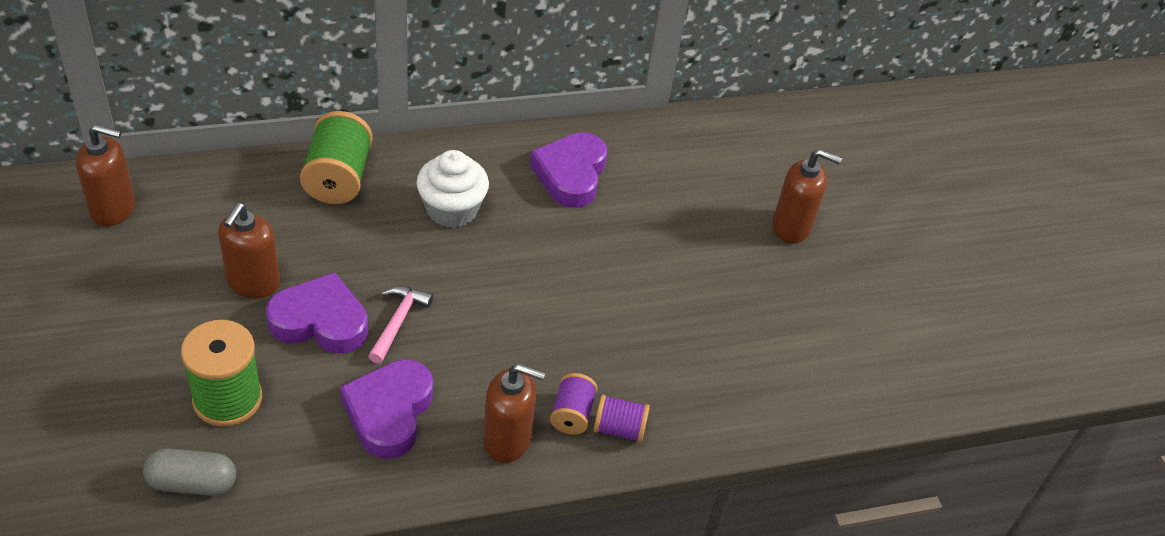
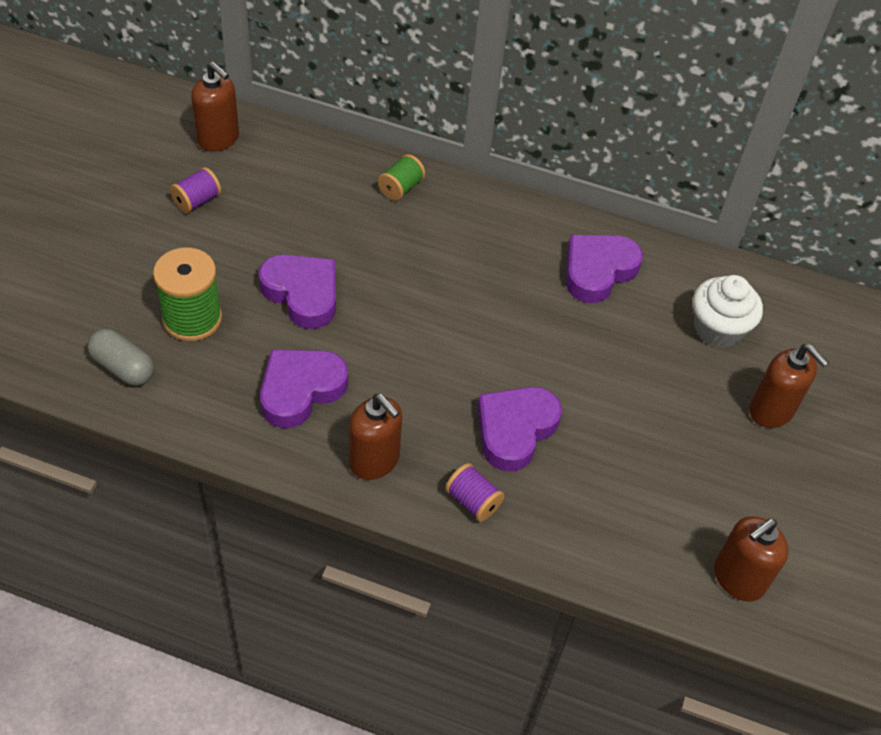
camera: 35 degrees right, 5 degrees up
brown soap dispenser [218,203,280,298] -> brown soap dispenser moved to [714,516,789,601]
green spool [300,111,373,204] -> green spool [378,154,425,201], size x0.57
pink hammer [368,286,433,364] -> none
white cupcake [417,150,489,228] -> white cupcake moved to [693,275,763,348]
purple spool [550,373,598,435] -> purple spool moved to [170,167,221,213]
none -> purple heart [477,387,562,472]

